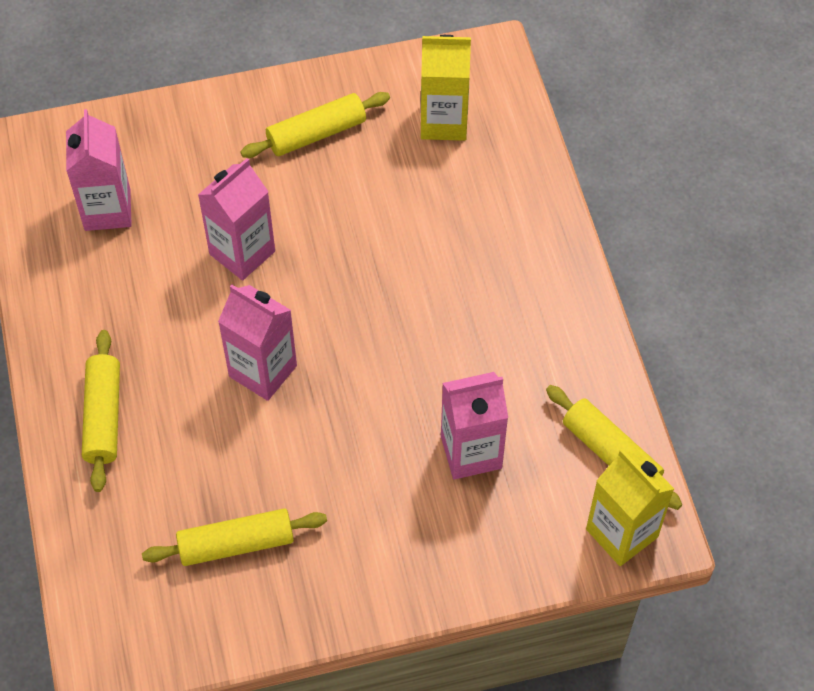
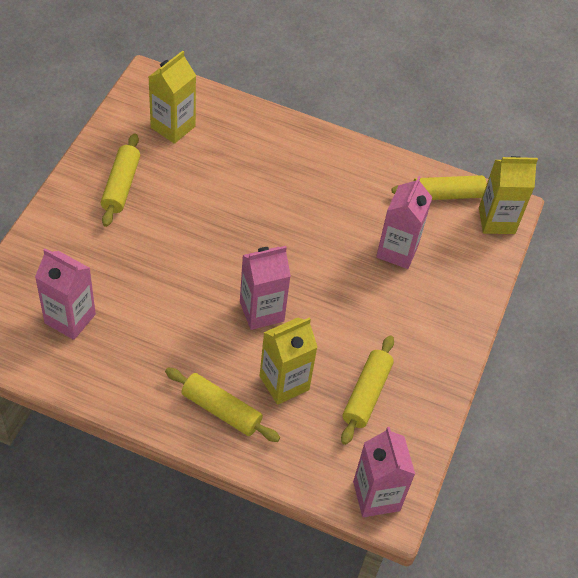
camera: 60 degrees left, 5 degrees down
pink carton [198,158,275,280] -> pink carton moved to [353,427,415,517]
none -> yellow carton [260,317,318,405]

